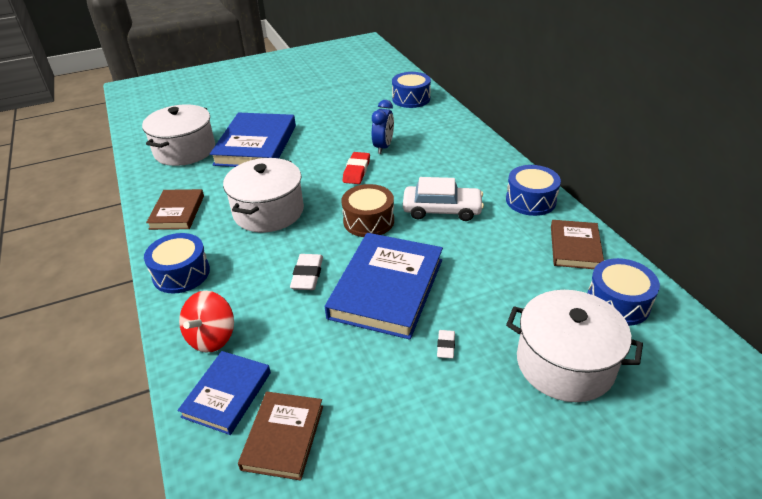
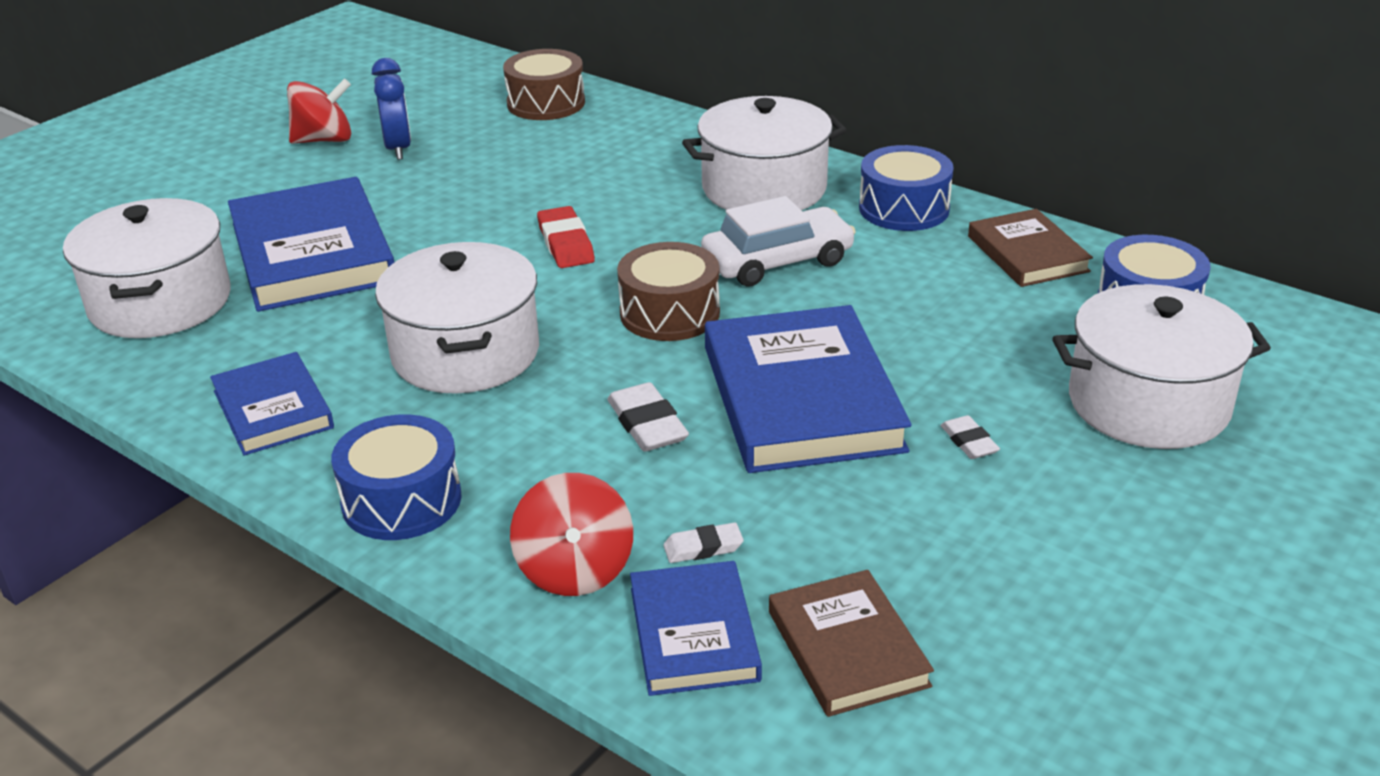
camera: 30 degrees left, 5 degrees down
brown book [146,189,204,230] -> blue book [210,352,334,456]
blue clock [372,100,394,154] -> blue clock moved to [372,58,411,160]
blue drum [392,72,431,108] -> brown drum [503,49,585,120]
none -> red spinning top [287,79,351,144]
none -> white eraser [663,522,744,563]
none -> white pot [682,96,847,210]

